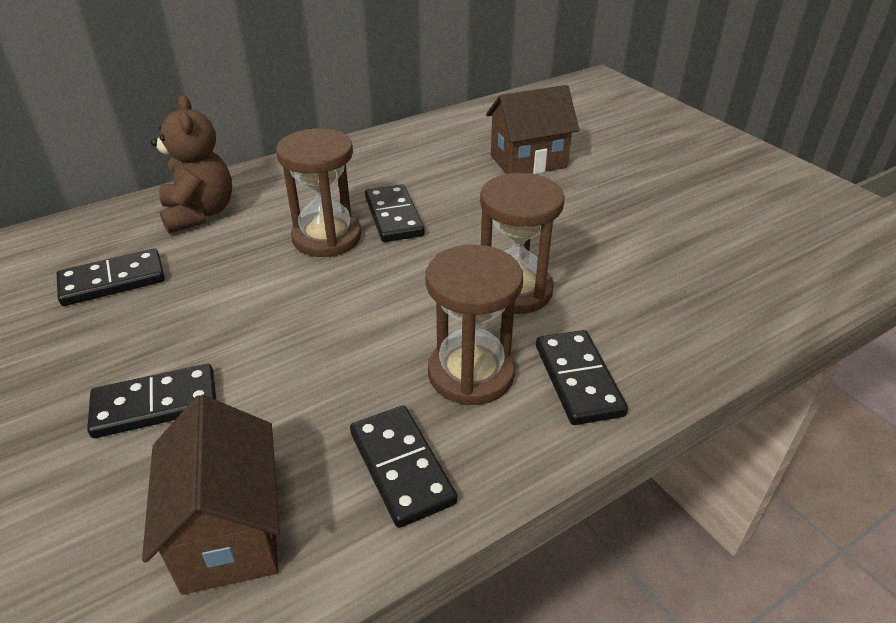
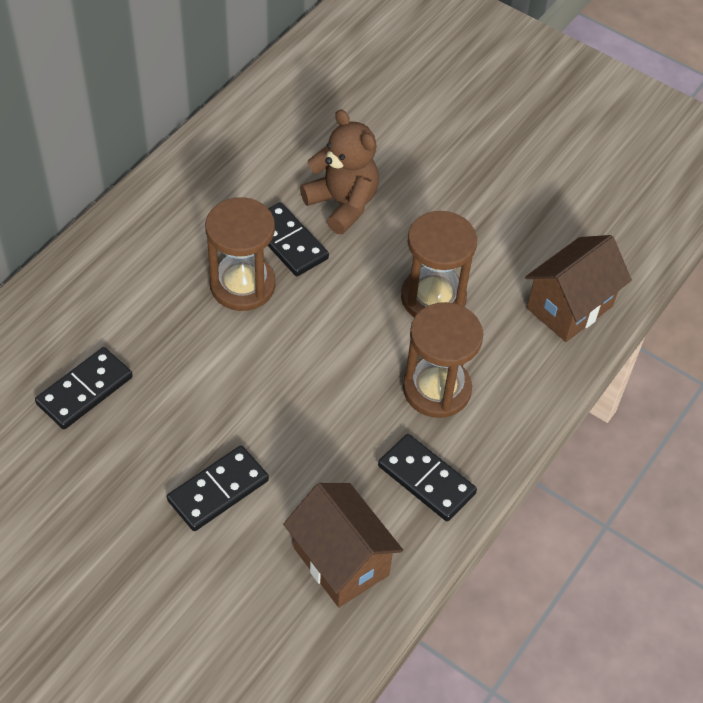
camera: 25 degrees left, 15 degrees up
brown teddy bear [151,95,232,234] -> brown teddy bear moved to [300,109,379,234]
brown house [486,85,579,174] -> brown house moved to [525,235,632,342]
black domino [536,330,628,425] -> none

